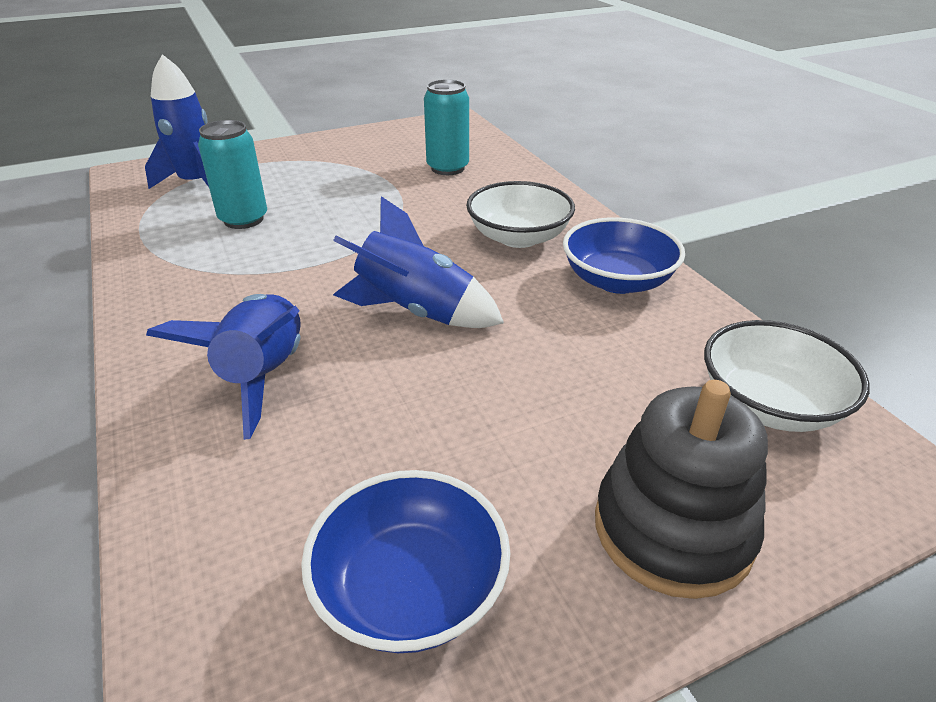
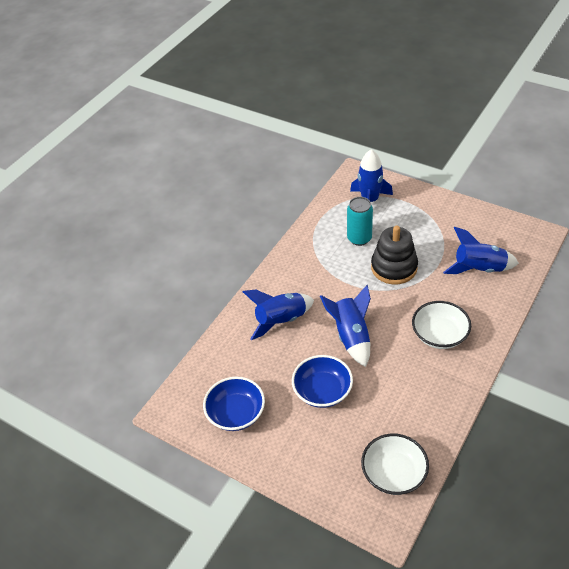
camera: 60 degrees right, 10 degrees up
turquoise can [424,79,469,175] -> blue rocket [443,227,519,274]
blue bowl [563,218,685,294] -> blue bowl moved to [292,355,353,408]
black stacking toy [595,380,768,599] -> black stacking toy moved to [371,226,418,284]

